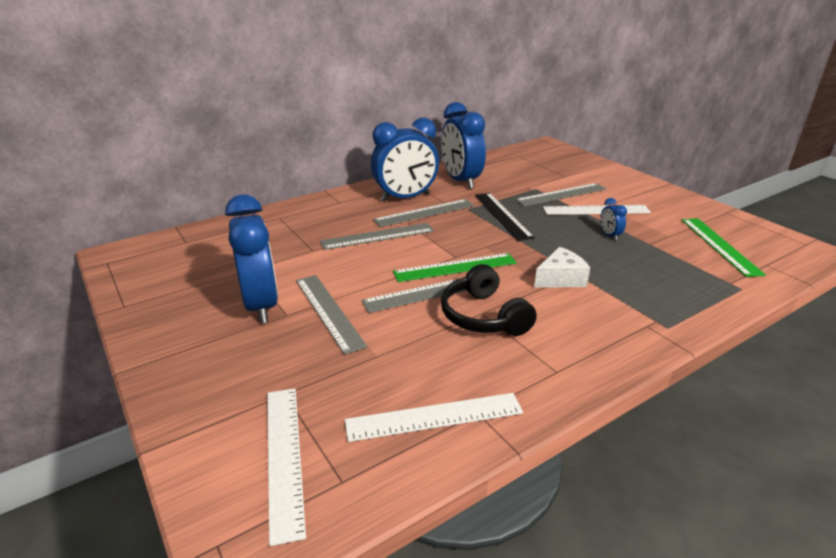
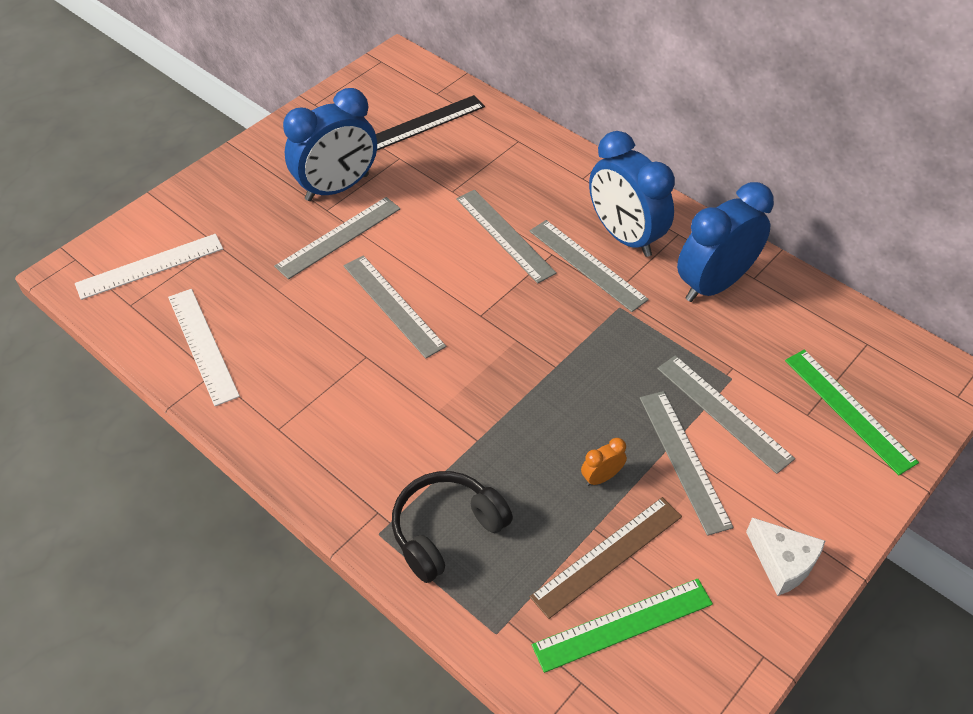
camera: 75 degrees right, 20 degrees up
green ruler [393,253,517,282] -> green ruler moved to [785,350,919,475]
black headphones [441,264,537,336] -> black headphones moved to [392,471,513,583]
black ruler [475,193,535,241] -> black ruler moved to [376,95,485,150]
white cheese [534,247,590,288] -> white cheese moved to [746,517,825,596]
white ruler [543,205,651,215] -> grey ruler [640,391,734,536]
blue clock [600,198,627,241] -> orange clock [581,438,627,486]
none -> brown ruler [530,497,682,619]

